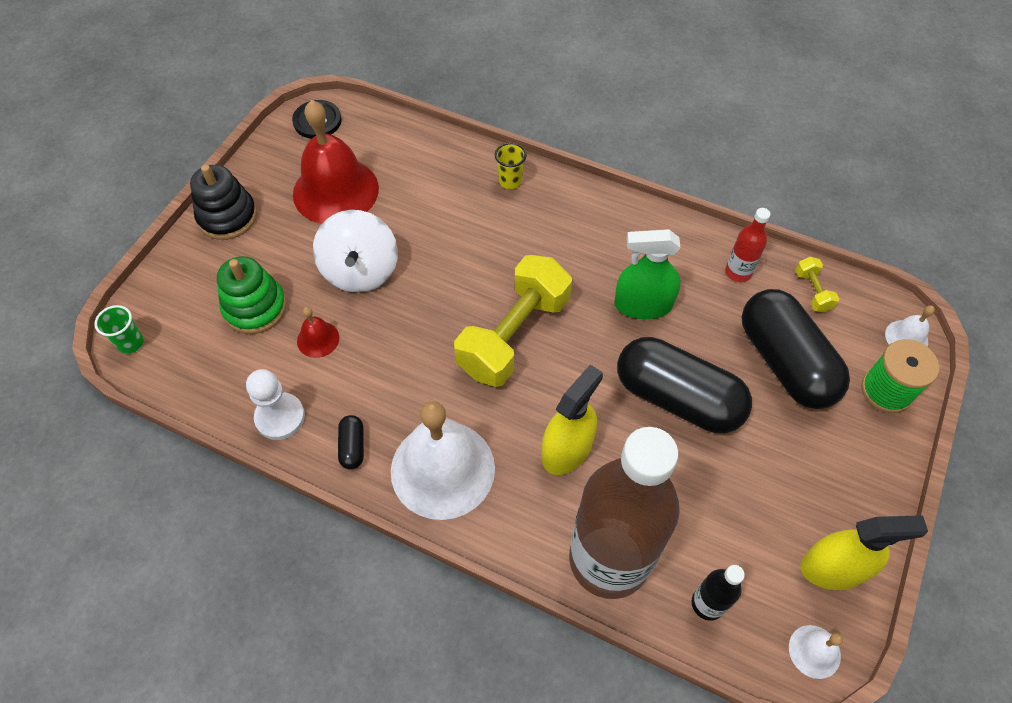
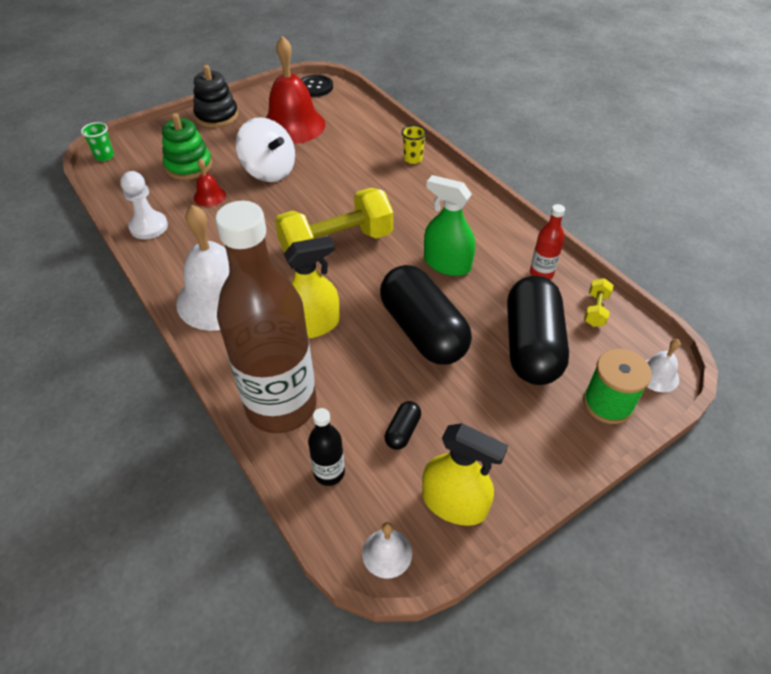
camera: 30 degrees right, 10 degrees down
white spinning top [313,210,398,293] -> white spinning top turned 75 degrees counterclockwise [236,117,295,182]
black capsule [338,415,364,470] -> black capsule moved to [385,401,421,450]

